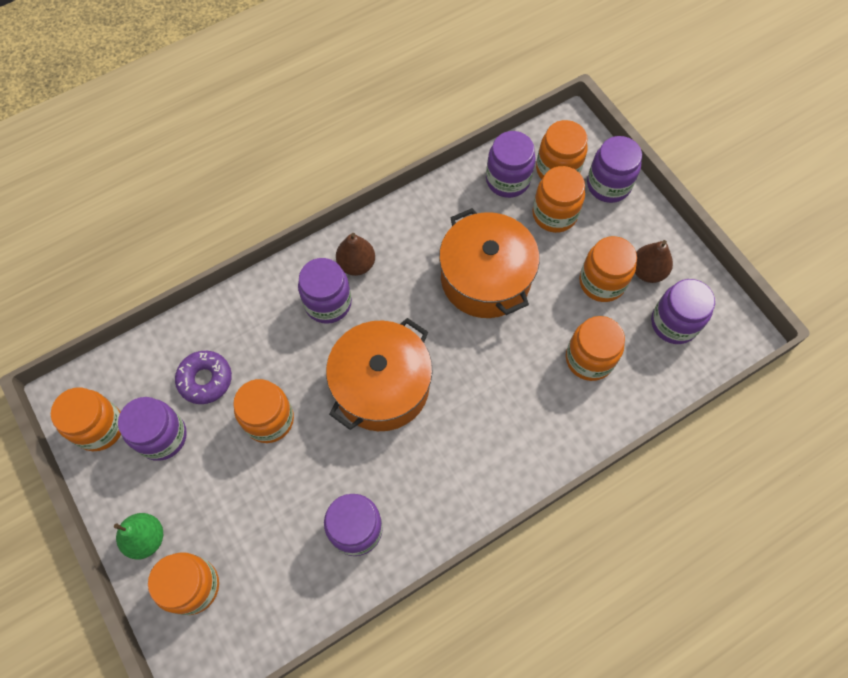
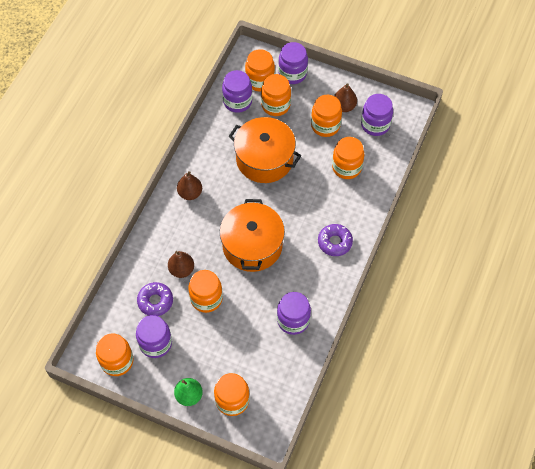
camera: 35 degrees left, 5 degrees down
purple jar [298,258,352,324] -> none
none -> brown pear [168,251,194,278]
none -> purple donut [318,224,353,256]

